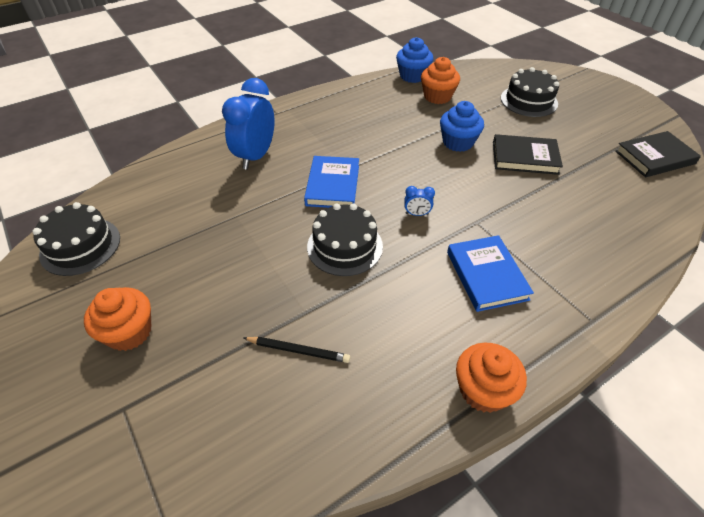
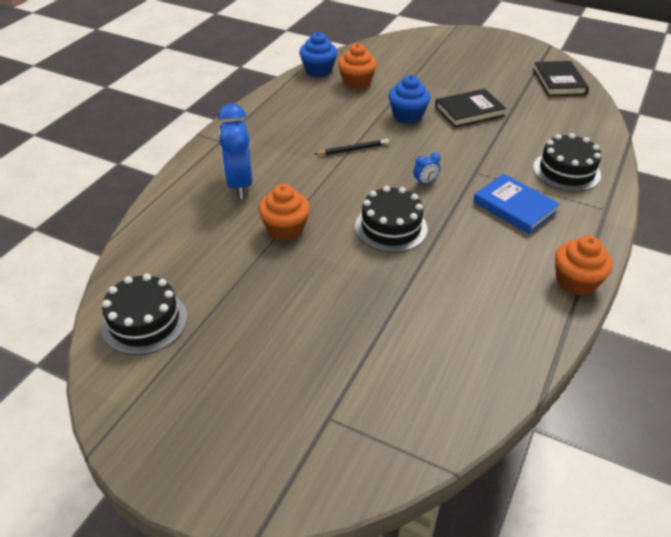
camera: 30 degrees left, 5 degrees down
orange cupcake [84,287,151,351] -> orange cupcake moved to [258,184,310,241]
black pencil [244,337,350,363] -> black pencil moved to [315,139,389,155]
blue book [304,156,359,208] -> none
black cake [501,67,559,117] -> black cake moved to [533,133,601,192]
black book [615,131,701,177] -> black book turned 45 degrees counterclockwise [533,61,589,96]

